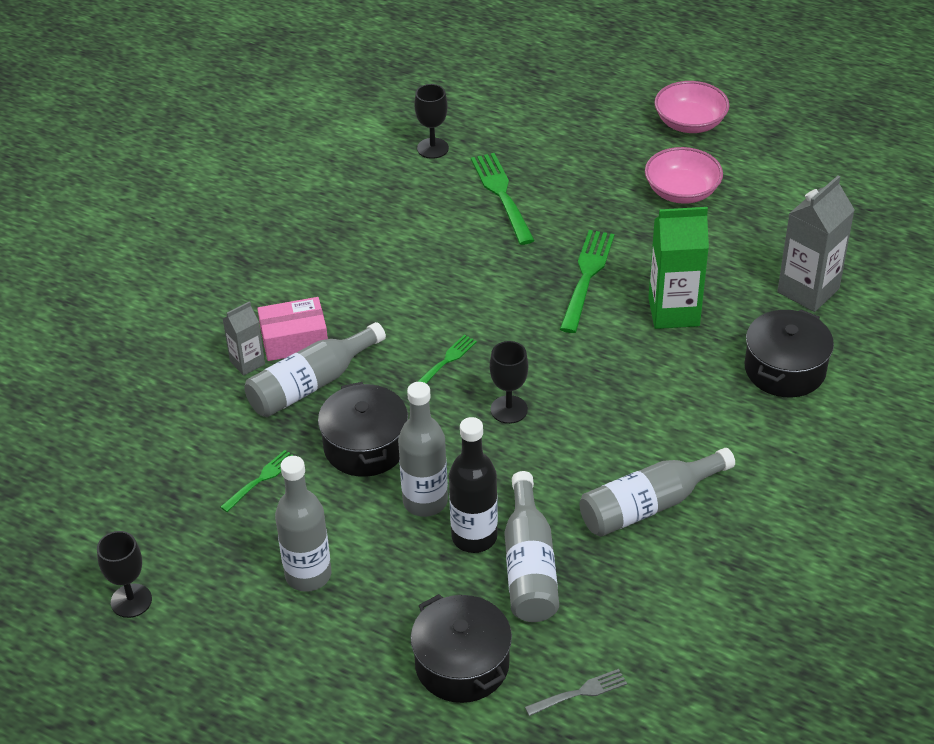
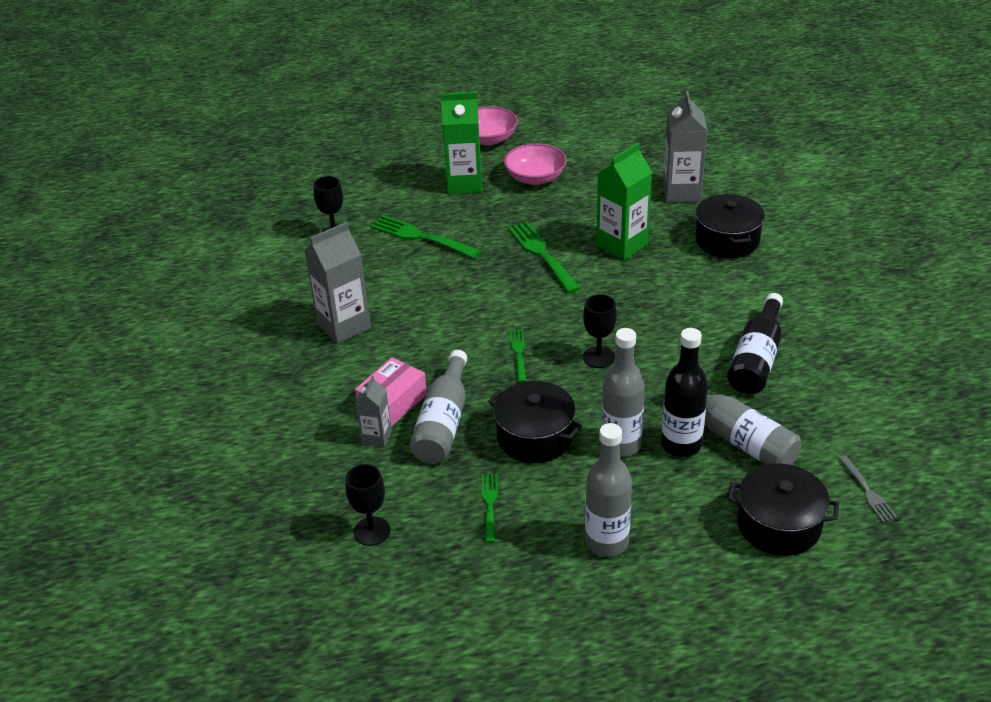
camera: 40 degrees left, 5 degrees down
black goblet [97,531,152,618] -> black goblet moved to [345,464,390,546]
grey fork [525,669,627,716] -> grey fork turned 135 degrees clockwise [838,455,897,522]
grey bottle [580,448,735,537] -> black bottle [727,293,783,394]
none -> grey carton [304,222,371,344]
none -> green carton [441,92,482,194]

